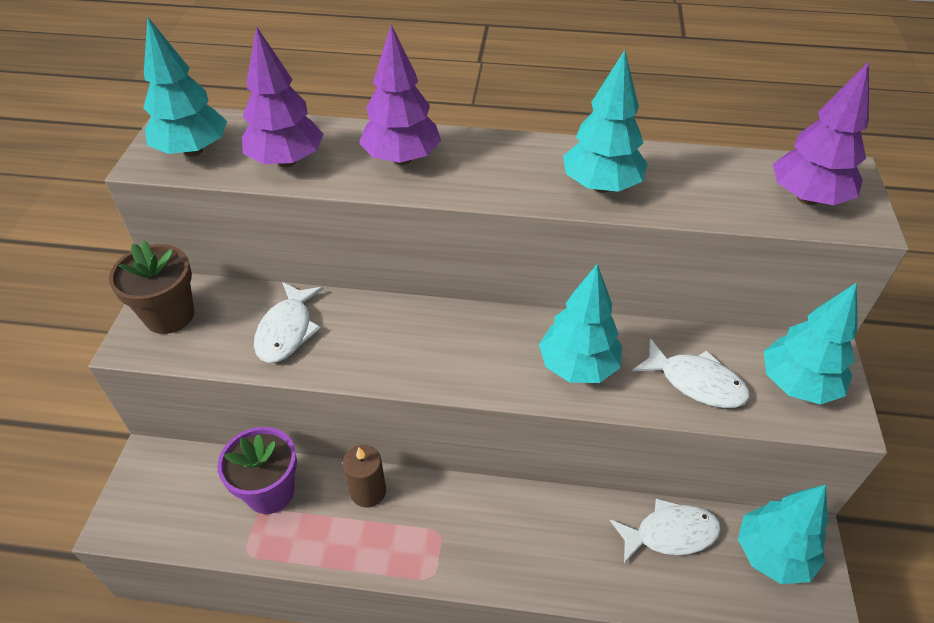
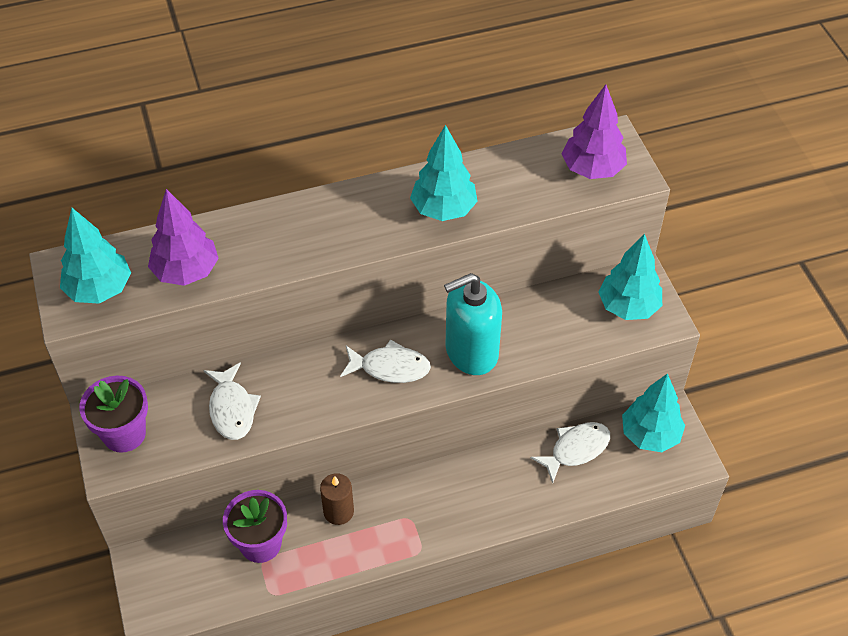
camera: 25 degrees left, 5 degrees up
brown flower pot [109,240,194,334] -> purple flower pot [80,376,148,453]
purple tree [359,24,441,165] -> none
turquoise tree [539,264,622,383] -> turquoise soap dispenser [444,273,502,375]
white fish [632,338,750,408] -> white fish moved to [340,339,431,383]

